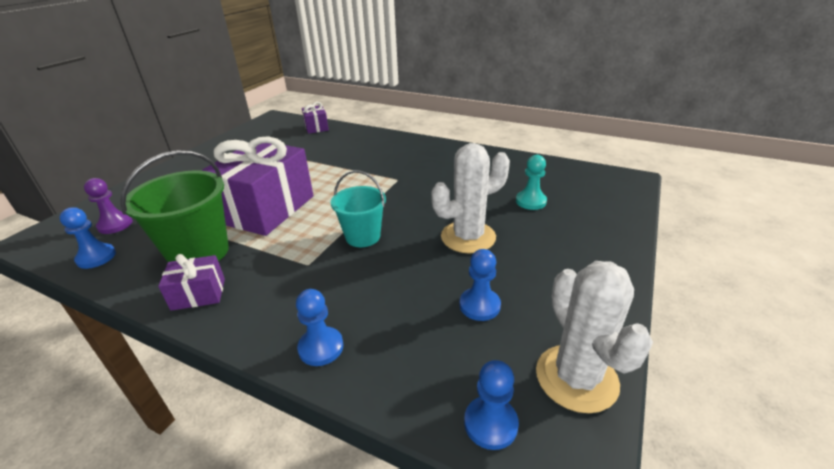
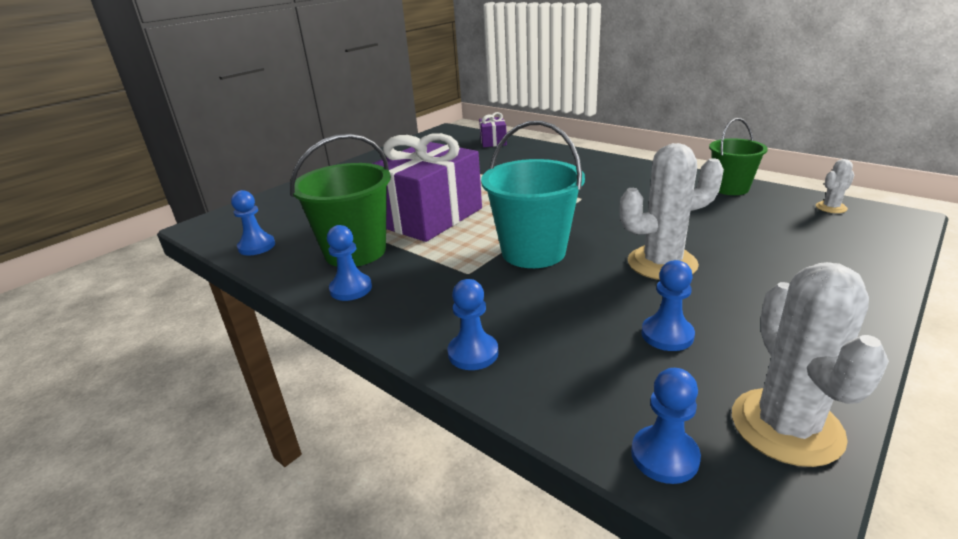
camera: 15 degrees right, 5 degrees down
purple pawn [84,178,133,234] -> none
purple gift [158,254,225,311] -> blue pawn [327,225,372,301]
turquoise bucket [331,170,386,247] -> turquoise bucket [481,121,585,268], size x1.57
turquoise pawn [516,155,547,210] -> none
none -> green bucket [709,118,768,195]
none -> white cactus [816,159,854,213]

